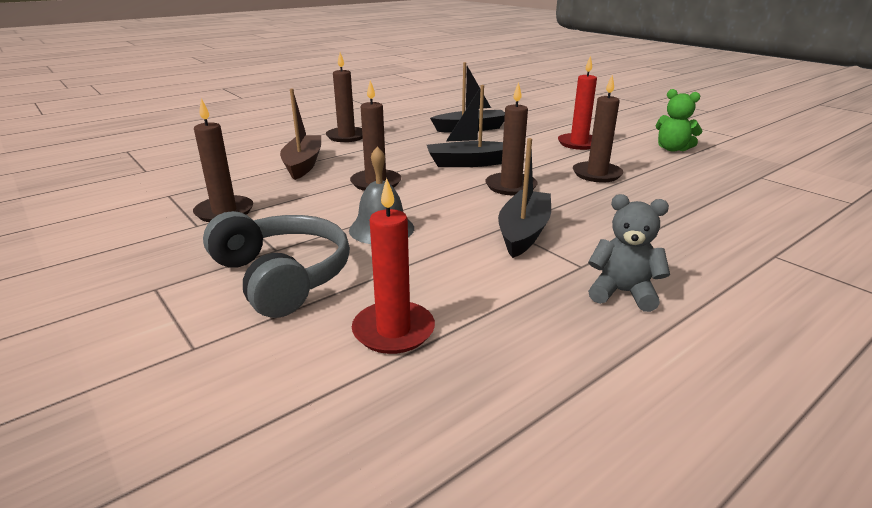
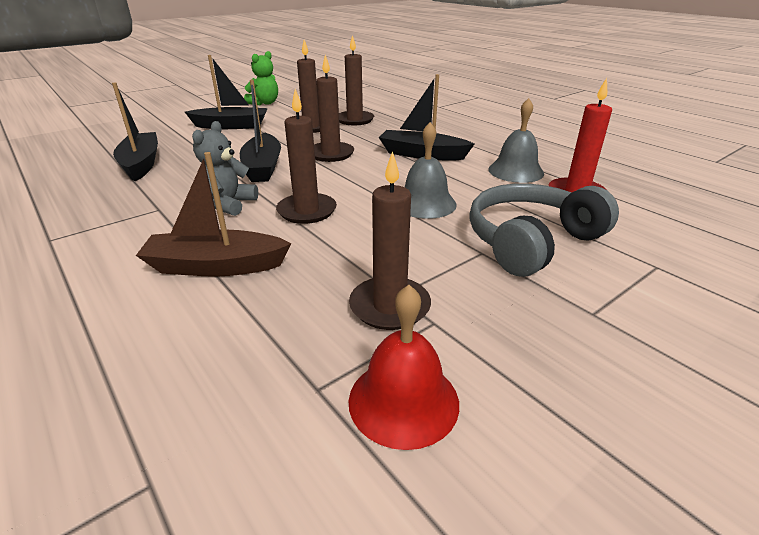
camera: 90 degrees left, 5 degrees up
brown candle [326,53,363,142] -> brown candle moved to [339,35,374,125]
red candle [558,55,597,150] -> black boat [185,55,268,129]
grey teddy bear [588,194,670,312] -> grey teddy bear moved to [192,121,258,216]
none -> red bell [349,285,459,450]
none -> grey bell [488,98,544,183]

